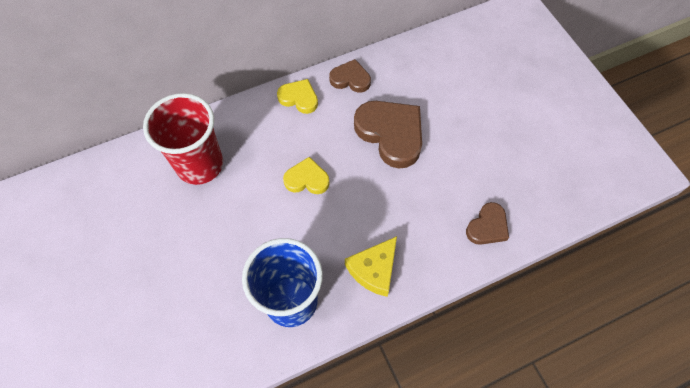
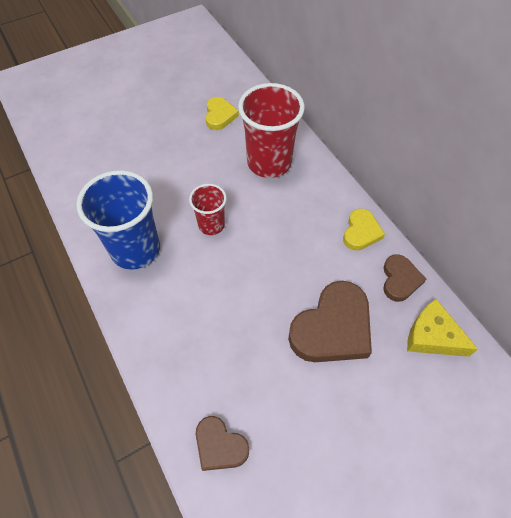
camera: 85 degrees right, 5 degrees down
yellow heart [283,157,329,194] -> yellow heart moved to [206,97,239,130]
yellow cheese [345,236,397,297] -> yellow cheese moved to [407,299,478,357]
none -> red cup [189,184,227,235]

